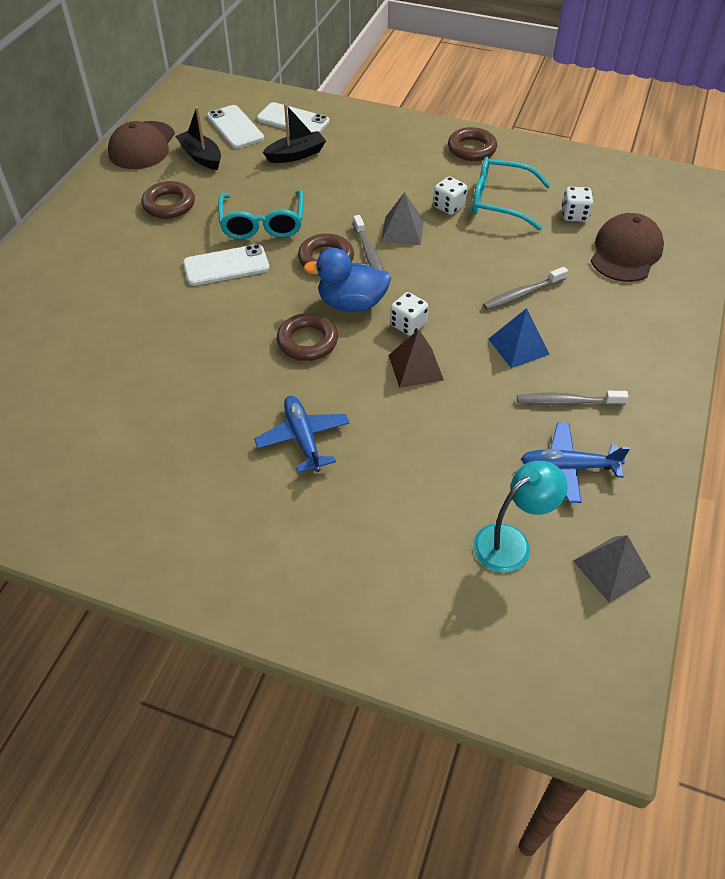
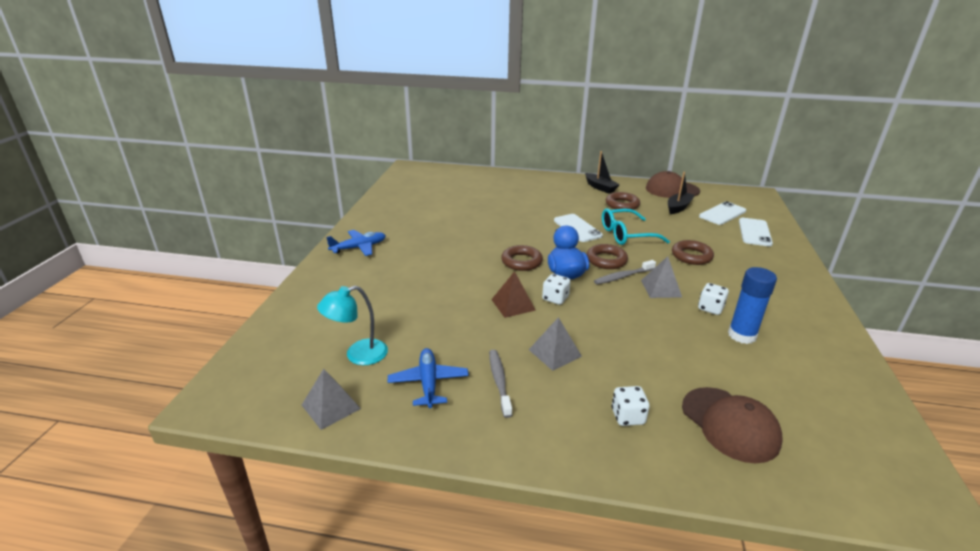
camera: 80 degrees right, 20 degrees down
blue plane [254,396,350,473] -> blue plane moved to [326,230,386,256]
black boat [263,103,326,163] -> black boat moved to [585,151,620,194]
brown ring [448,127,497,161] -> brown ring moved to [672,240,714,265]
turquoise glasses [472,157,551,231] -> blue glue stick [728,267,777,344]
turquoise lamp [473,461,568,573] -> turquoise lamp turned 105 degrees clockwise [317,286,388,365]
grey toothbrush [483,267,568,310] -> none
blue pyramid [489,308,550,368] -> grey pyramid [529,317,582,371]
white dice [562,187,593,222] -> white dice moved to [612,386,650,426]
brown cap [591,213,664,282] -> brown cap turned 45 degrees clockwise [682,387,782,463]

